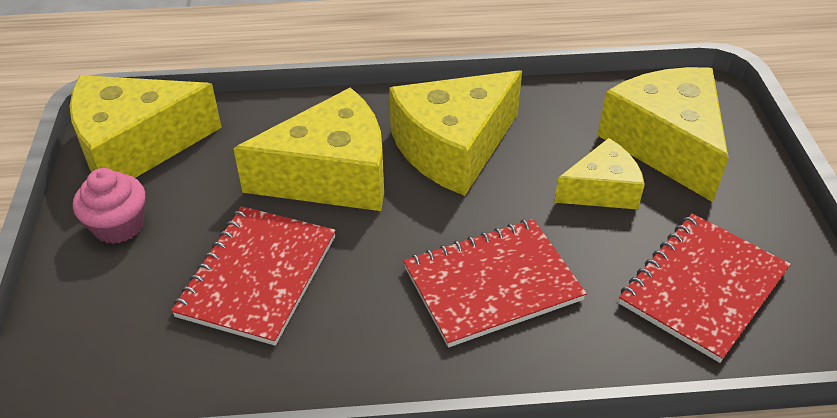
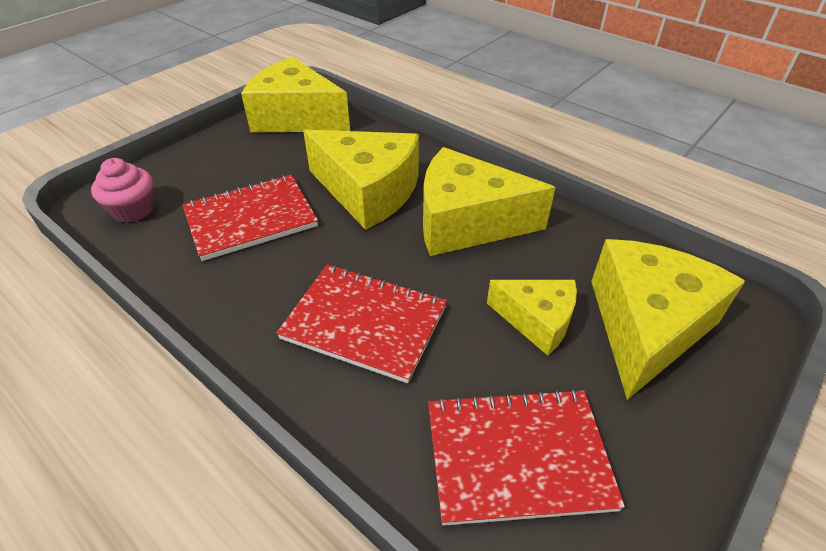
camera: 45 degrees right, 0 degrees up
pink cupcake [73,168,145,244] -> pink cupcake moved to [91,158,154,223]

